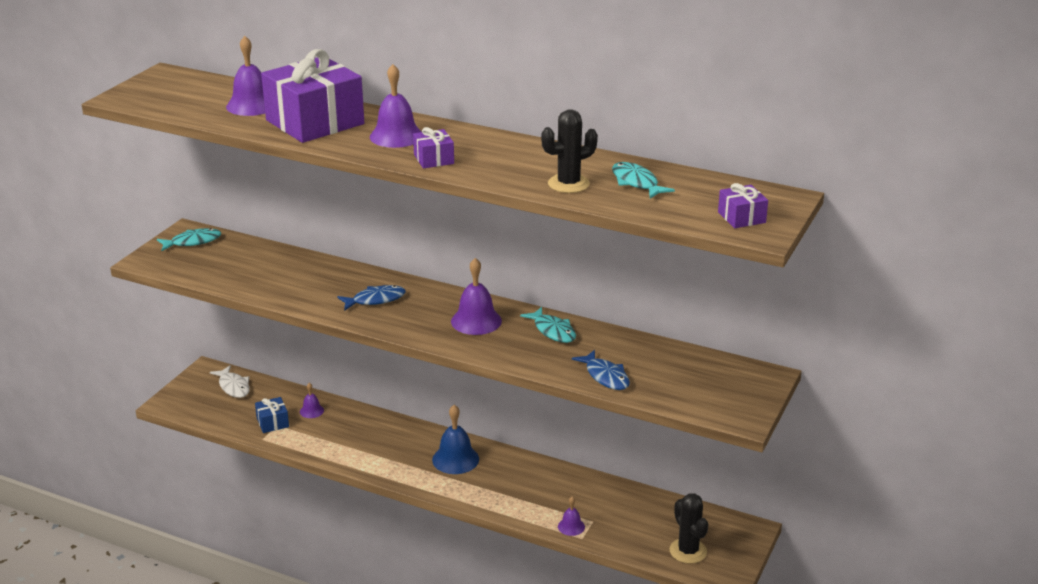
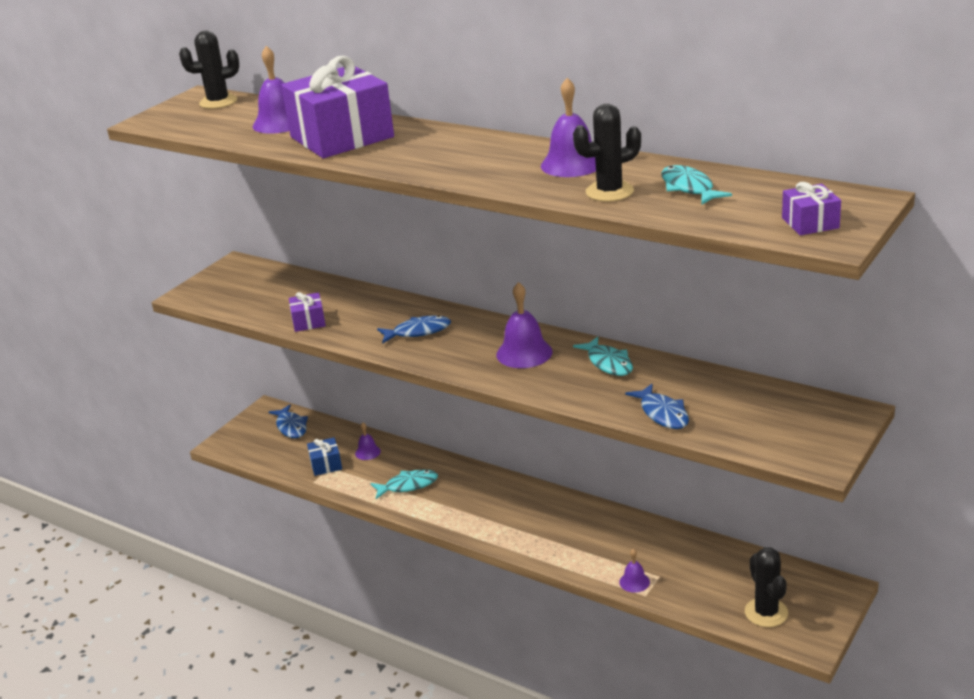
camera: 10 degrees right, 0 degrees up
turquoise fish [157,228,221,251] -> turquoise fish moved to [370,470,438,499]
white fish [210,365,250,398] -> blue fish [269,404,308,438]
purple bell [370,64,421,148] -> purple bell moved to [541,78,596,177]
purple gift [413,127,454,169] -> purple gift moved to [289,292,326,332]
blue bell [432,405,479,474] -> none
none -> black cactus [179,30,239,109]

